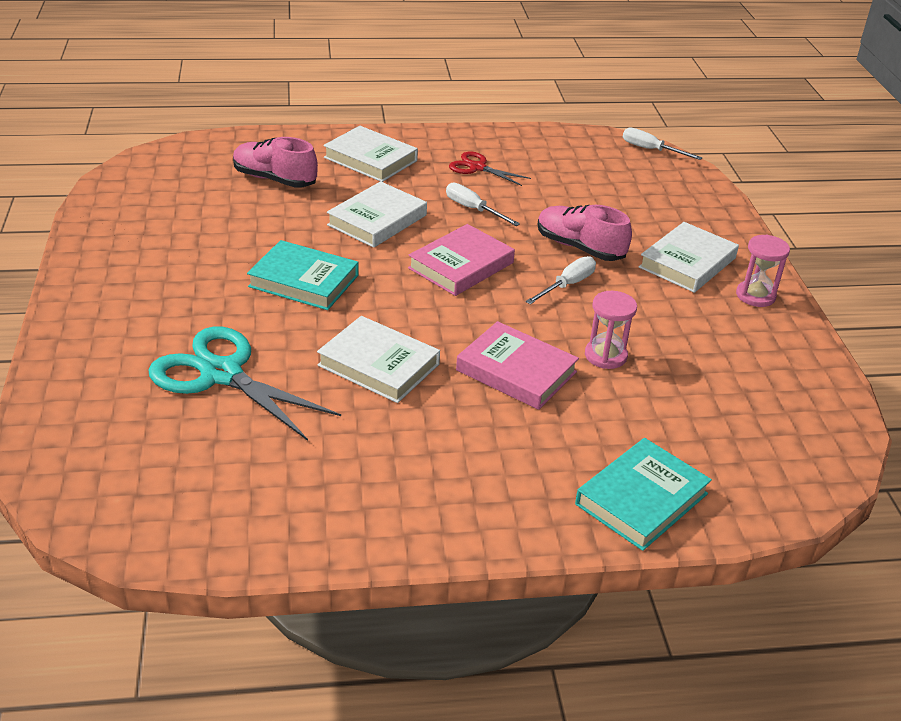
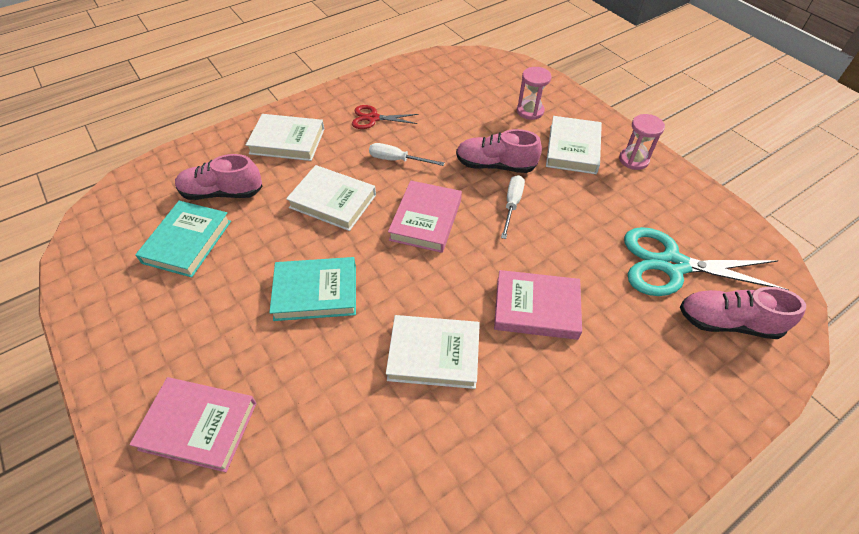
camera: 25 degrees left, 15 degrees up
turquoise scissors [148,327,341,441] -> turquoise scissors moved to [624,227,789,296]
white book [327,181,427,248] -> white book turned 75 degrees counterclockwise [286,165,376,231]
turquoise book [575,438,712,551] -> turquoise book moved to [135,201,231,277]
pink hourglass [585,291,637,369] -> pink hourglass moved to [517,67,551,120]
white screwdriver [623,128,702,160] -> none
none -> pink book [129,377,257,472]
none -> pink shoe [680,287,806,339]

